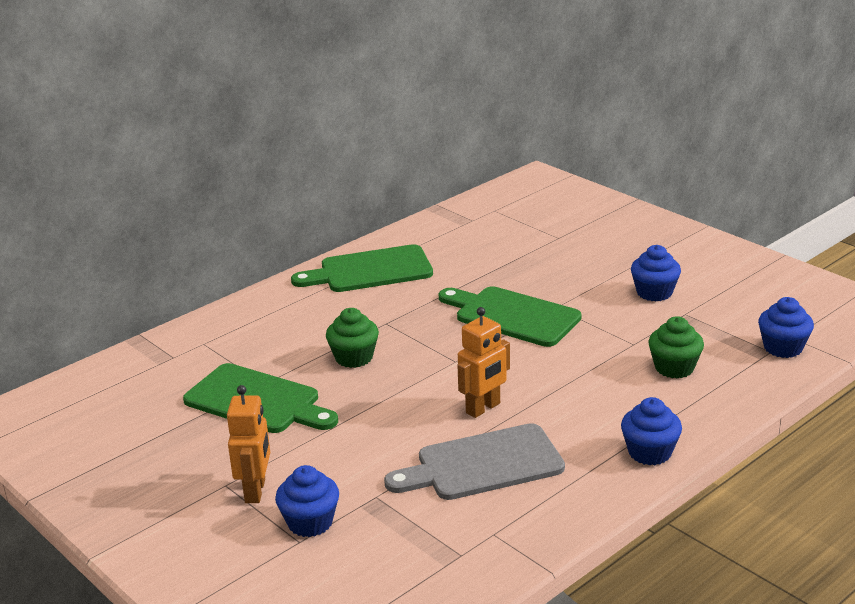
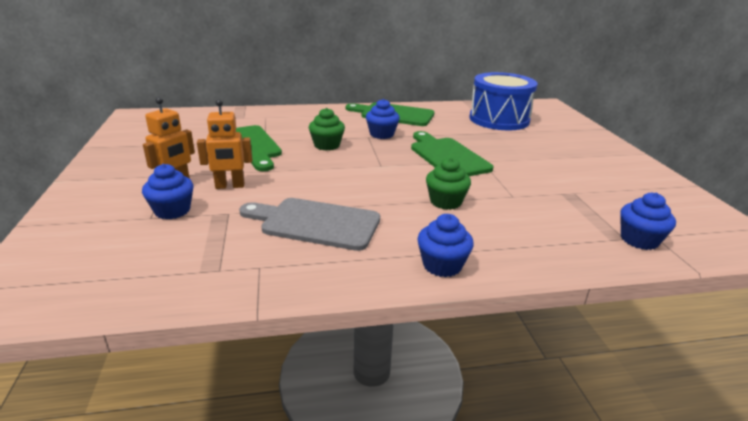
camera: 30 degrees right, 0 degrees up
orange robot [457,307,510,418] -> orange robot moved to [197,99,252,189]
blue cupcake [631,245,681,301] -> blue cupcake moved to [366,99,400,139]
green cupcake [648,316,704,379] -> green cupcake moved to [426,158,471,210]
none -> blue drum [469,72,538,130]

